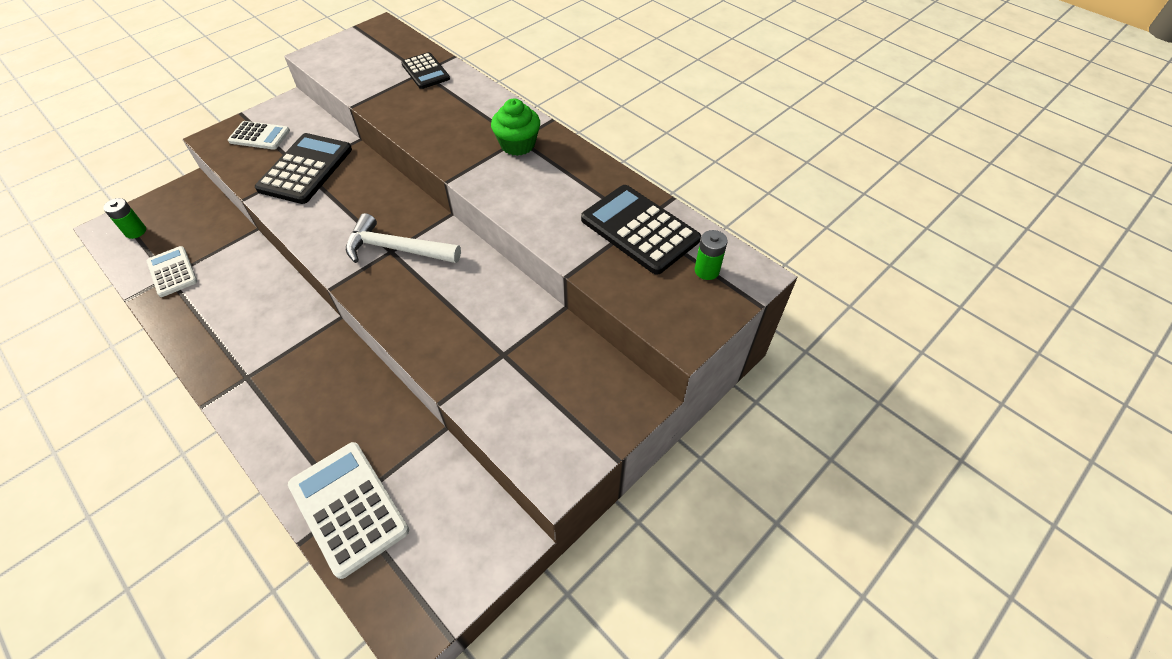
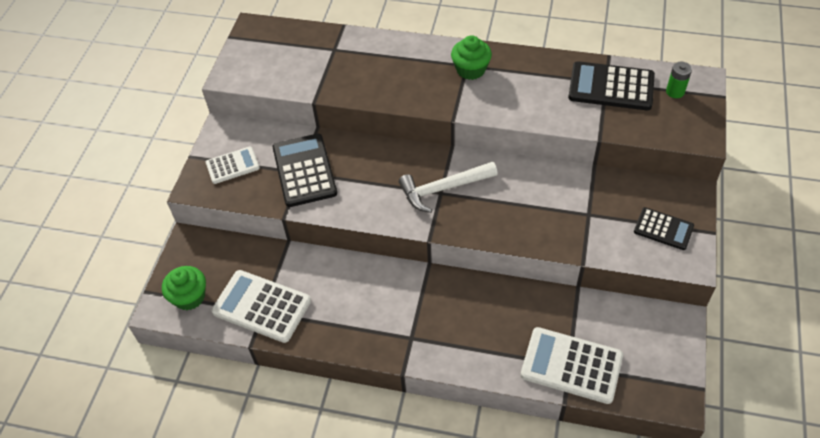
camera: 30 degrees left, 0 degrees up
green battery [103,198,146,239] -> green cupcake [162,266,206,310]
white calculator [147,246,197,297] -> white calculator [211,270,311,343], size x1.66
black calculator [401,52,450,89] -> black calculator moved to [634,207,694,250]

